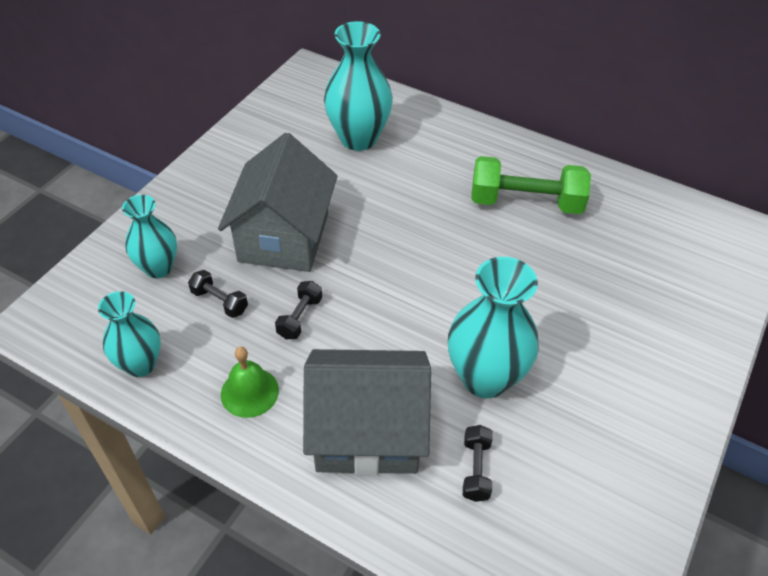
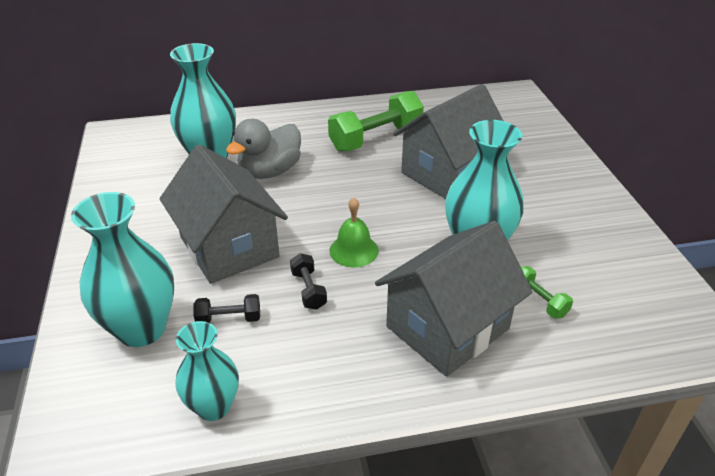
camera: 40 degrees left, 10 degrees down
turquoise vase [122,195,177,278] -> turquoise vase [71,192,174,347], size x1.59
green bell [221,347,279,418] -> green bell moved to [329,197,379,268]
black dumbbell [463,425,493,502] -> green dumbbell [520,266,573,318]
none -> grey duck [226,119,301,179]
none -> grey house [393,84,503,199]

